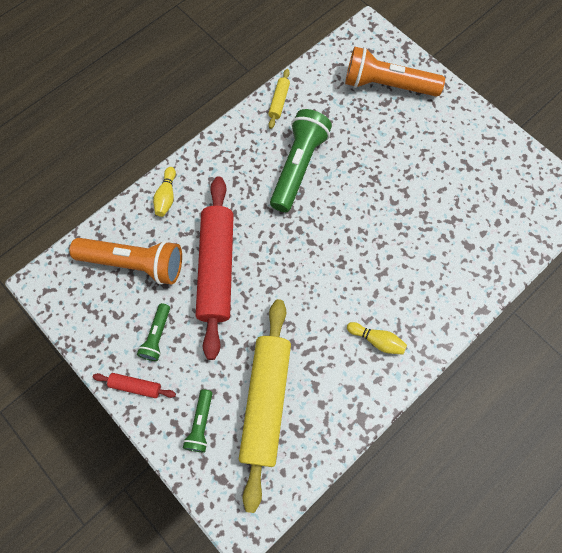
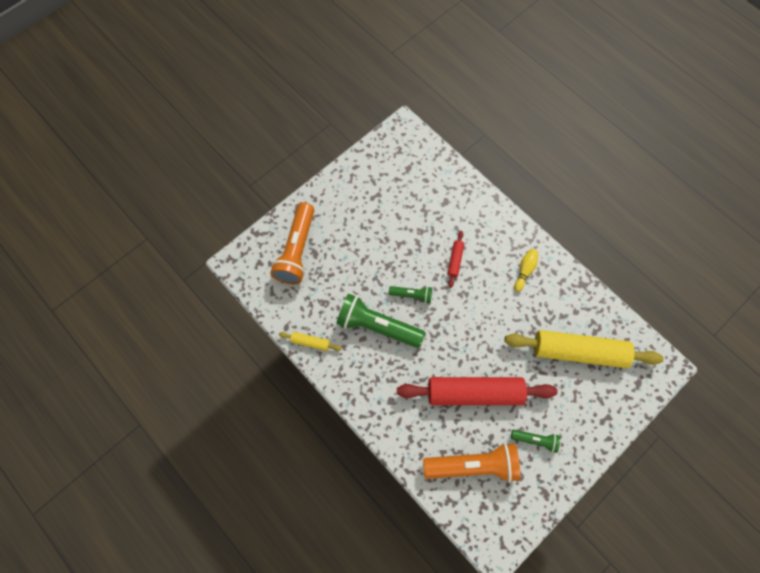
camera: 90 degrees left, 0 degrees up
orange flashlight [70,238,182,285] -> orange flashlight turned 75 degrees clockwise [423,443,520,483]
red rolling pin [93,373,176,398] -> red rolling pin moved to [448,231,464,288]
yellow bowling pin [153,167,176,217] -> none
green flashlight [183,389,213,452] -> green flashlight moved to [389,286,432,304]

